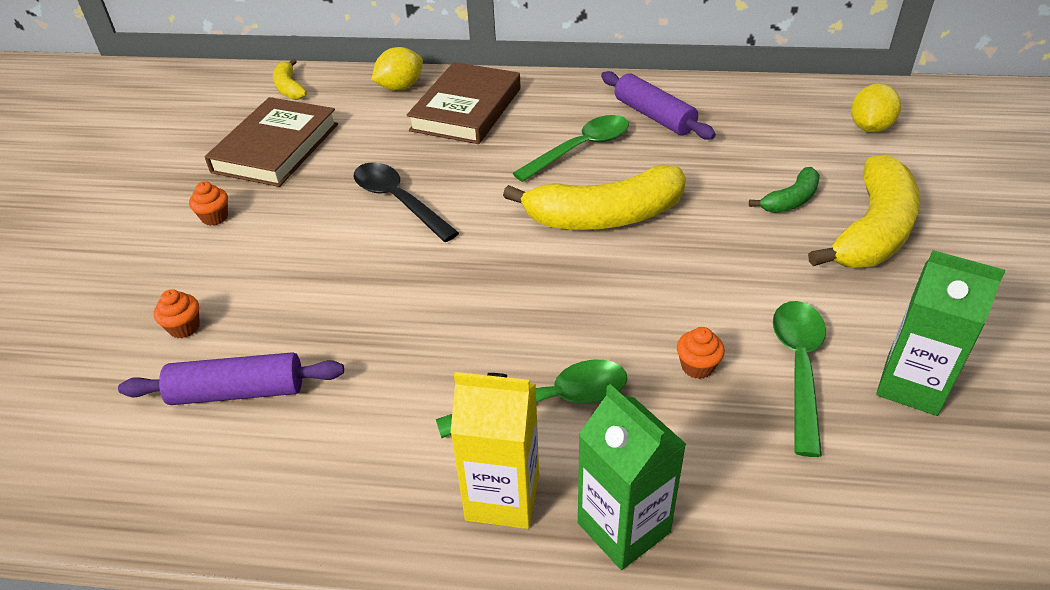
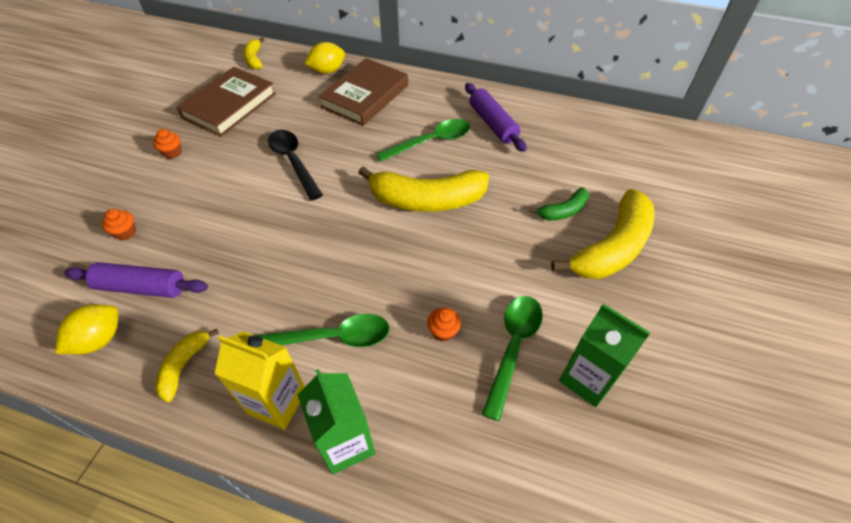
camera: 10 degrees right, 10 degrees up
yellow lemon [851,84,901,133] -> yellow lemon moved to [55,304,118,355]
none -> yellow banana [155,329,219,402]

